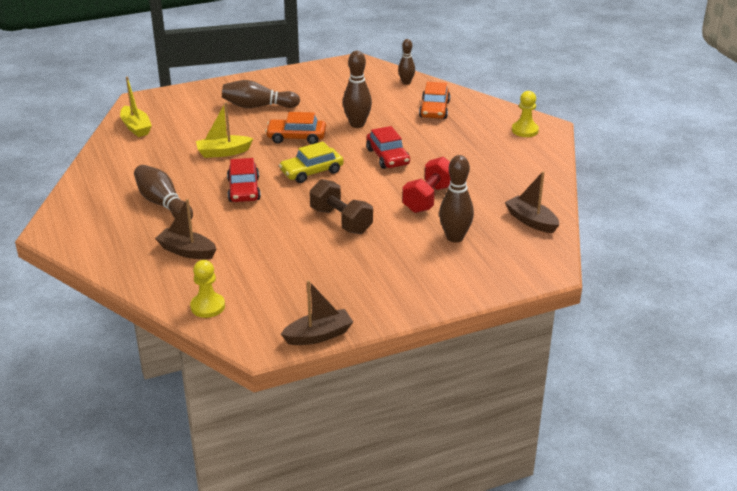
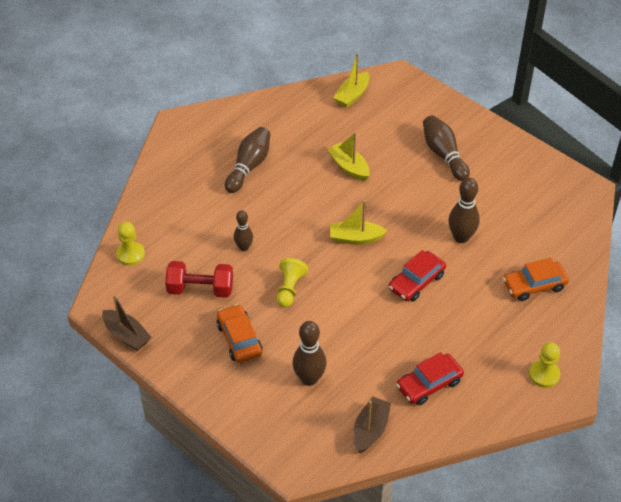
camera: 65 degrees right, 15 degrees up
brown boat [155,199,216,259] -> none
red car [227,158,261,202] -> red car moved to [396,352,464,405]
orange car [265,112,326,144] -> orange car moved to [217,304,263,363]
yellow car [279,141,344,183] -> yellow boat [330,200,387,245]
brown dumbbell [310,179,373,234] -> yellow pawn [276,258,308,307]
brown bowling pin [398,39,415,85] -> brown bowling pin moved to [234,210,253,251]
red dumbbell [402,157,451,213] -> red dumbbell moved to [165,261,233,298]

